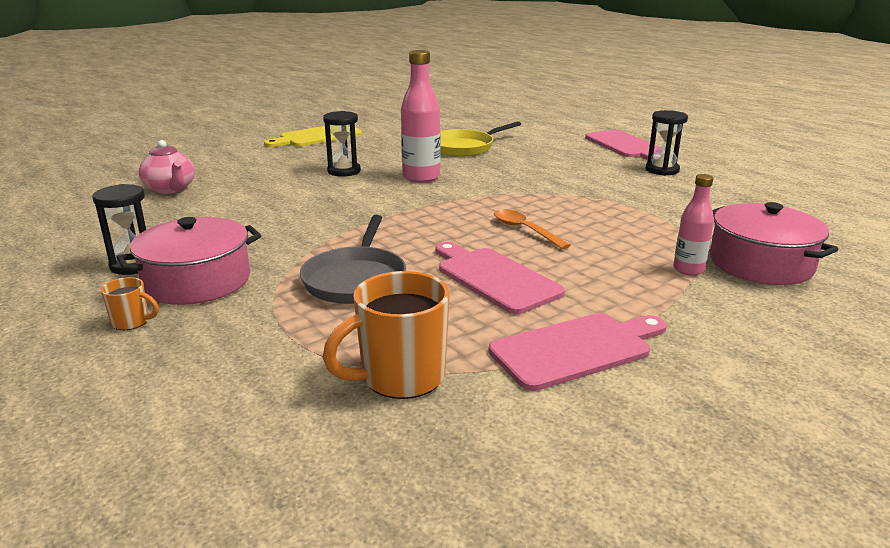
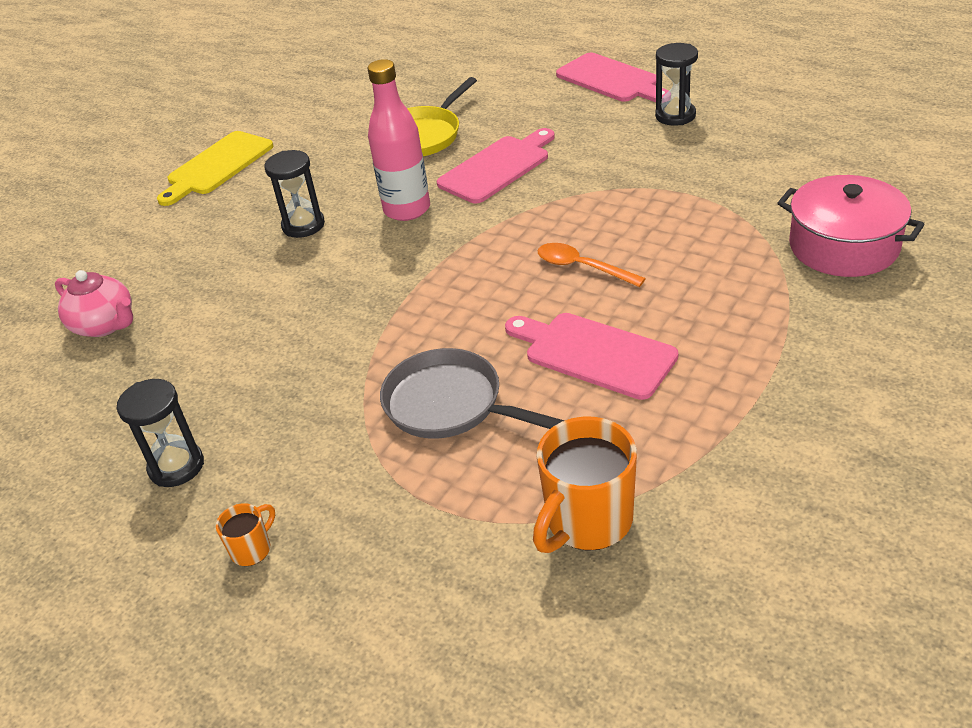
camera: 15 degrees left, 15 degrees up
orange mug [101,277,159,330] -> orange mug turned 45 degrees counterclockwise [216,503,275,566]
pink pot [116,217,261,305] -> none
grey pan [300,215,406,304] -> grey pan turned 135 degrees clockwise [380,348,564,439]
pink cutting board [489,313,667,391] -> pink cutting board moved to [437,128,555,203]
pink bottle [673,174,714,276] -> none

